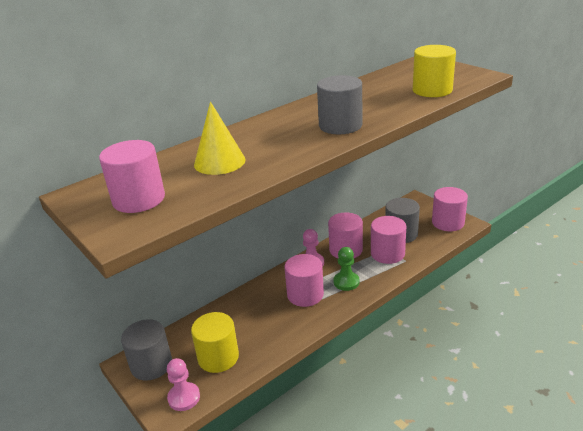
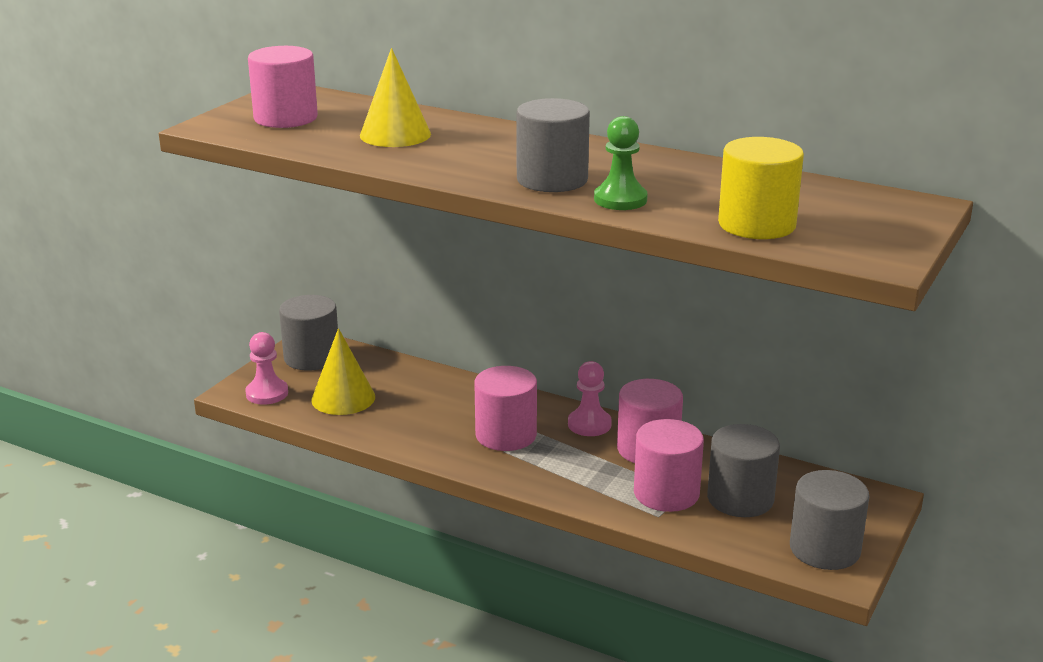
camera: 65 degrees right, 5 degrees down
yellow cylinder [191,312,239,373] -> yellow cone [311,328,375,415]
green pawn [333,247,360,291] -> green pawn moved to [594,116,648,210]
pink cylinder [432,187,468,231] -> grey cylinder [790,470,869,570]

